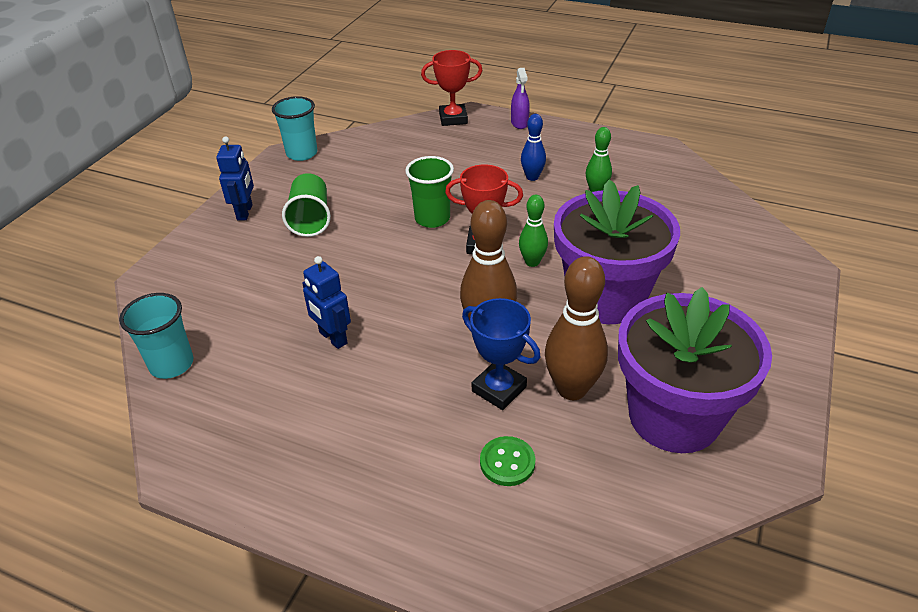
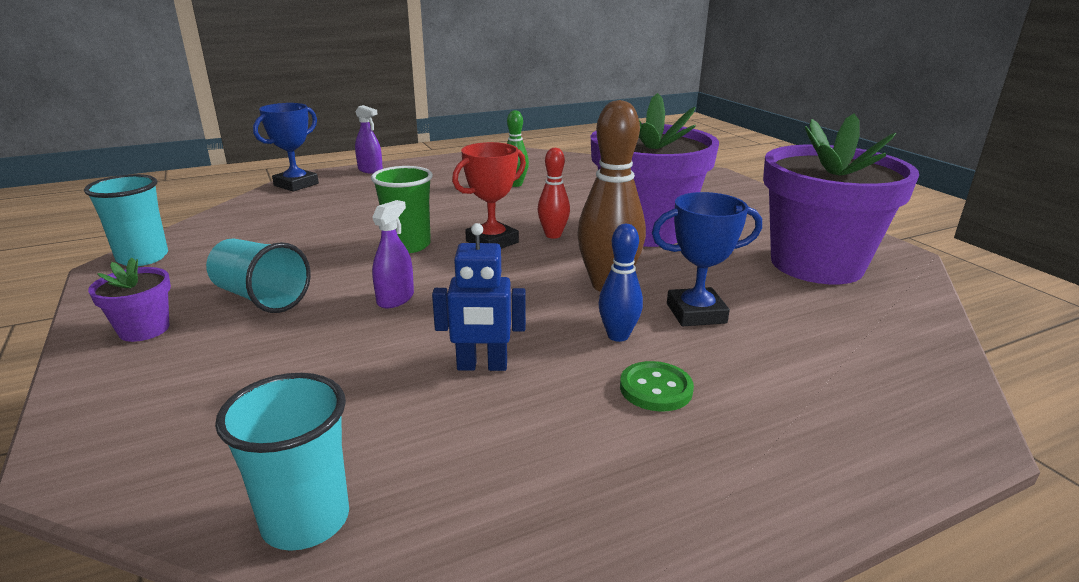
camera: 50 degrees left, 15 degrees down
blue robot [216,136,254,220] -> purple flower pot [88,258,171,342]
green cup [282,173,331,237] -> turquoise cup [206,239,311,313]
red trophy [421,50,483,126] -> blue trophy [253,103,319,192]
green button [480,436,535,486] -> green button moved to [620,361,694,412]
green bowling pin [519,195,548,267] -> red bowling pin [538,148,570,239]
blue bowling pin [521,114,546,181] -> blue bowling pin moved to [598,224,643,342]
brown bowling pin [545,256,608,400] -> none
none -> purple spray bottle [372,200,414,308]

